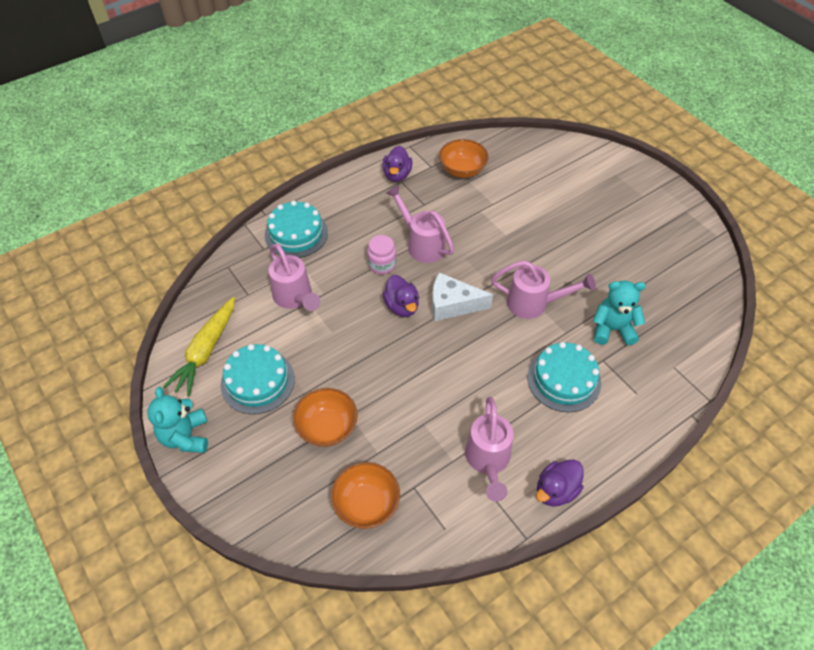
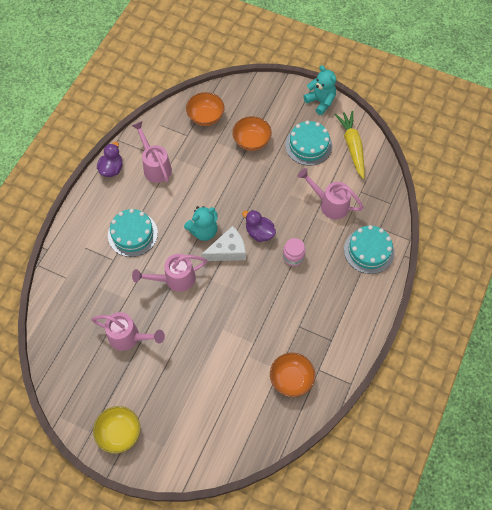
camera: 150 degrees right, 10 degrees up
purple duck [382,146,412,182] -> none
pink watering can [386,185,454,263] -> pink watering can moved to [91,312,165,351]
turquoise teddy bear [593,281,646,345] -> turquoise teddy bear moved to [184,206,218,241]
none -> yellow bowl [93,406,140,454]

